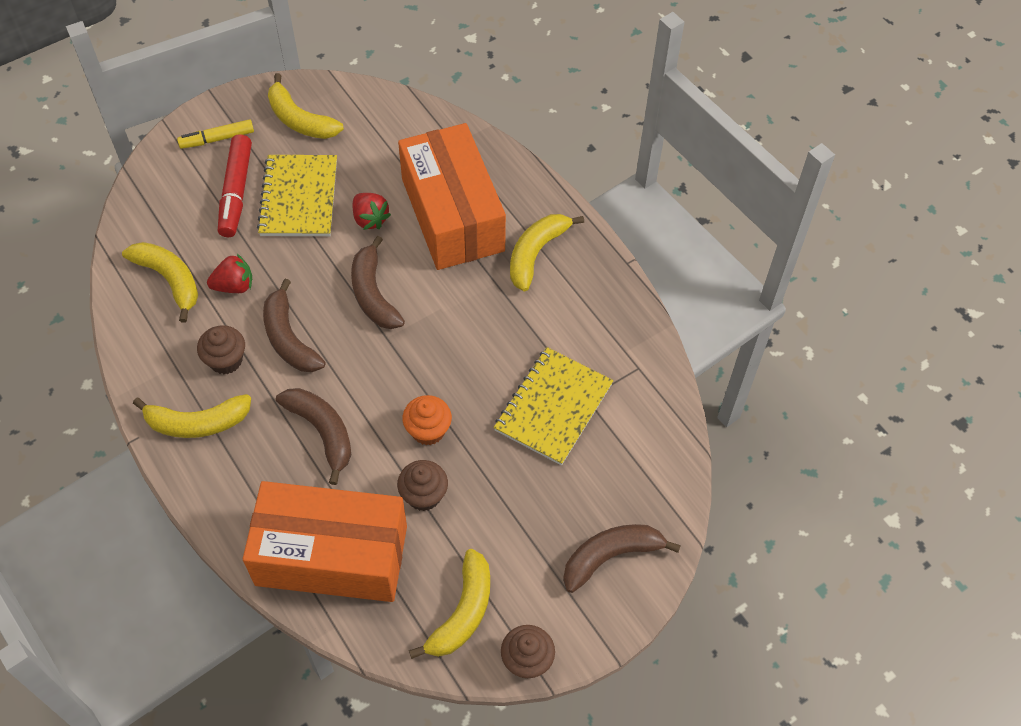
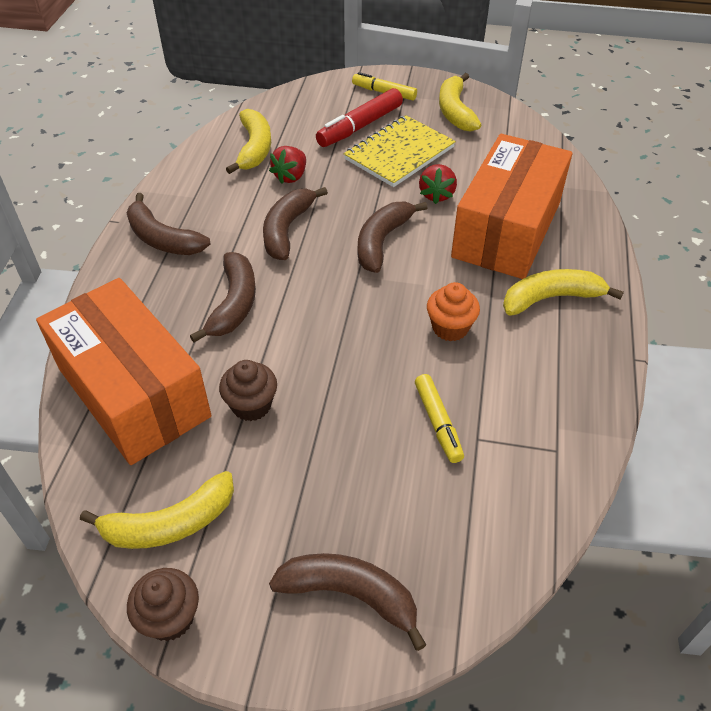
camera: 45 degrees right, 10 degrees down
yellow banana [133,394,251,438] -> brown banana [127,193,211,255]
brown cupcake [197,325,245,375] -> none
red strawberry [207,254,252,293] -> red strawberry turned 90 degrees clockwise [269,146,306,184]
orange cupcake [402,395,452,445] -> orange cupcake moved to [427,282,480,341]
yellow notebook [494,347,613,465] -> yellow marker [415,374,464,463]

